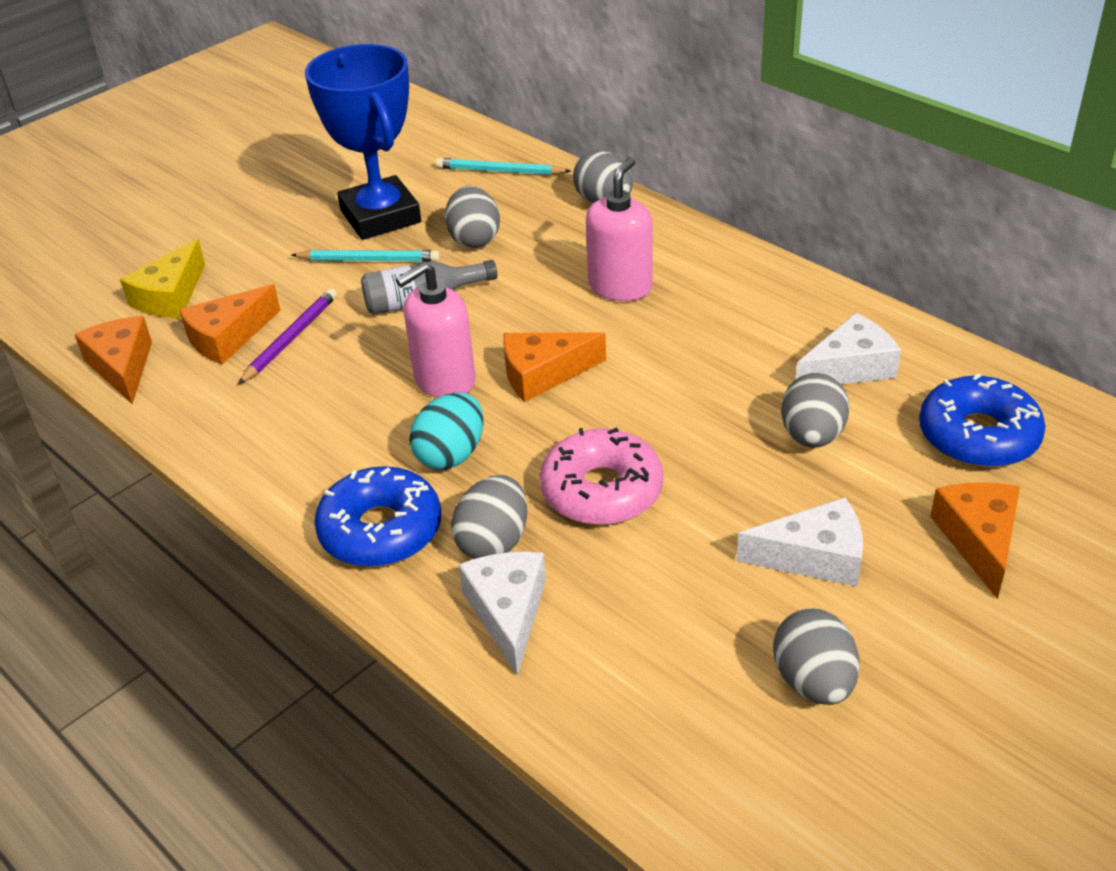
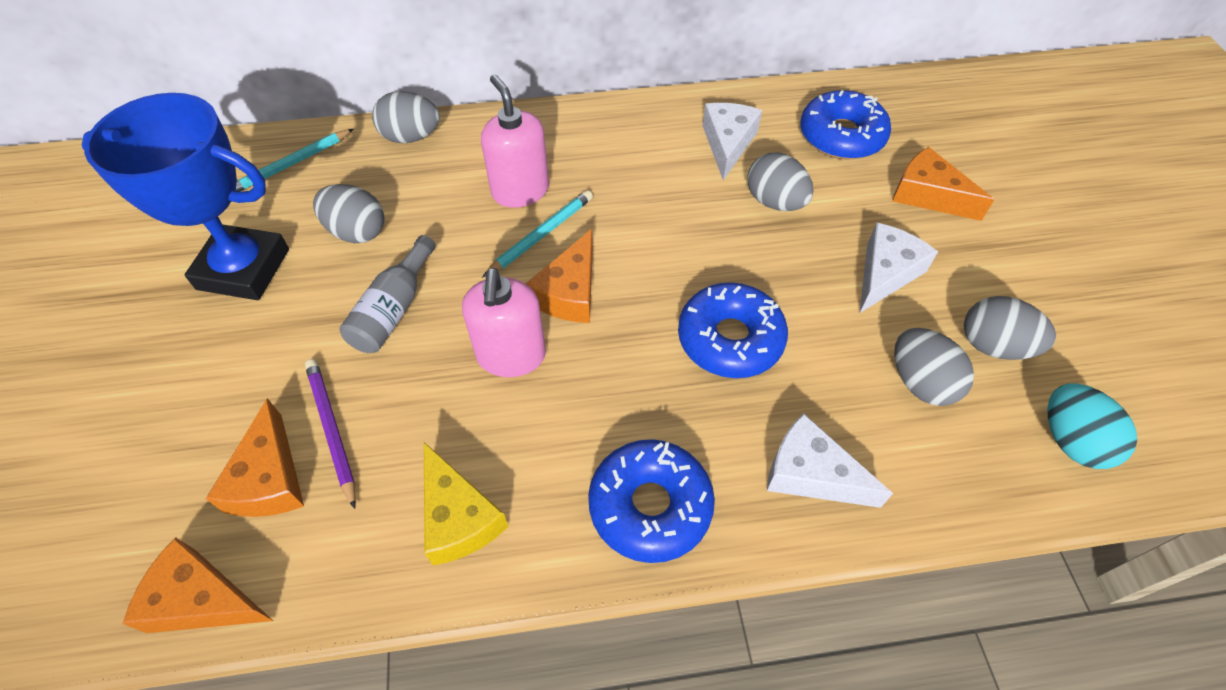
camera: 55 degrees left, 15 degrees up
yellow cheese [120,239,205,318] -> yellow cheese moved to [424,442,509,566]
turquoise pencil [291,250,440,262] -> turquoise pencil moved to [482,190,593,278]
turquoise egg [409,393,483,470] -> turquoise egg moved to [1047,384,1137,469]
grey egg [451,475,527,559] -> grey egg moved to [894,328,974,406]
pink donut [540,427,663,525] -> blue donut [678,282,788,378]

